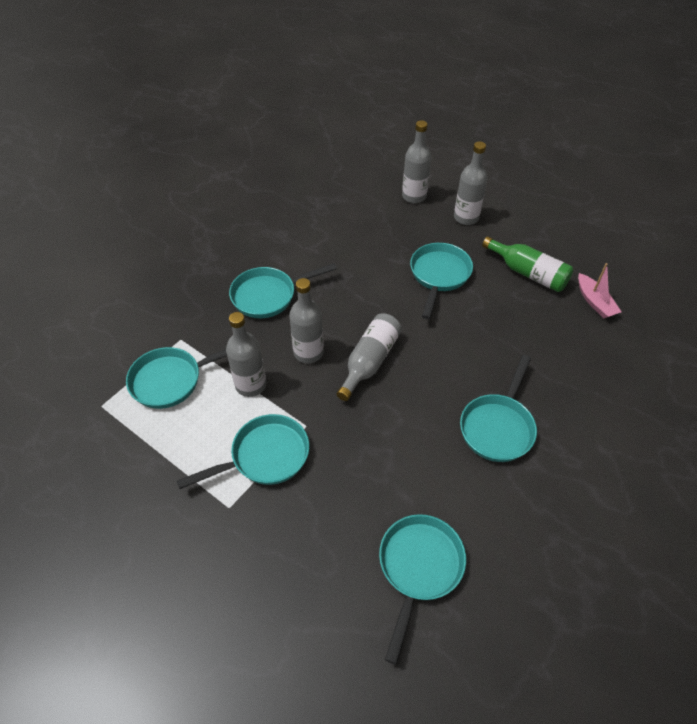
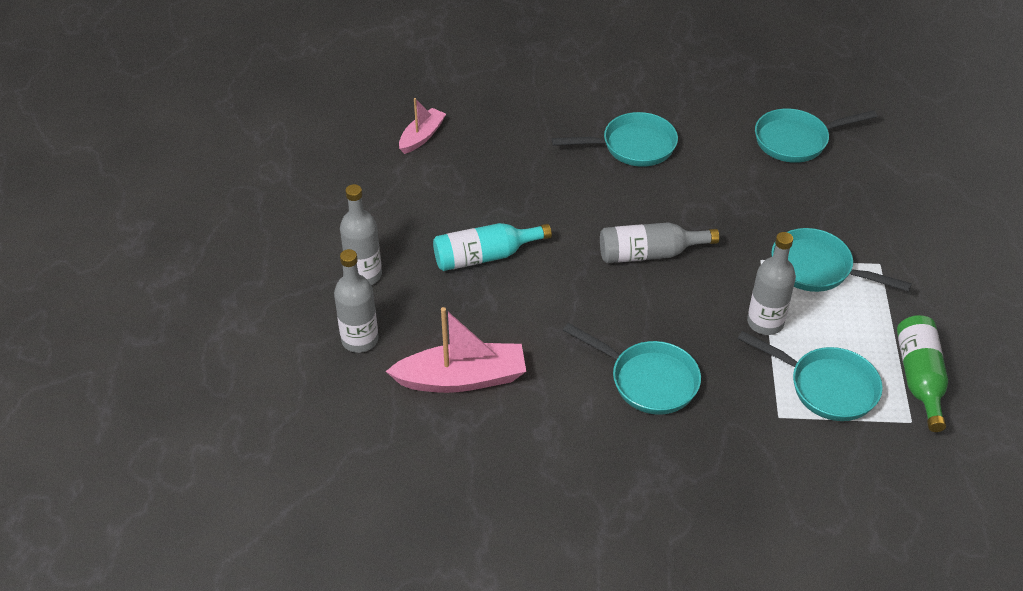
camera: 125 degrees left, 5 degrees down
grey bottle [289,278,324,363] -> none
turquoise pan [410,243,473,319] -> turquoise bottle [433,223,552,271]
green bottle [482,236,573,292] -> green bottle moved to [897,315,948,432]
none -> pink boat [385,307,526,393]

